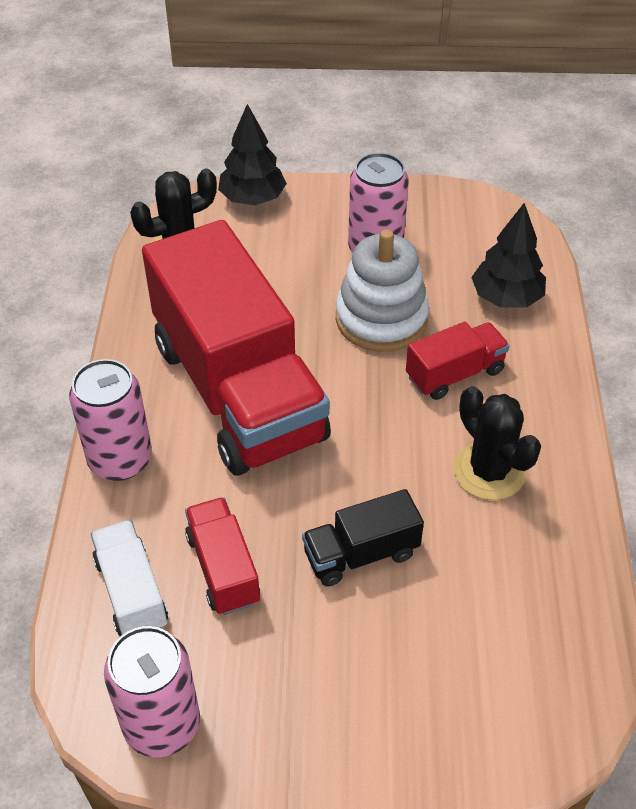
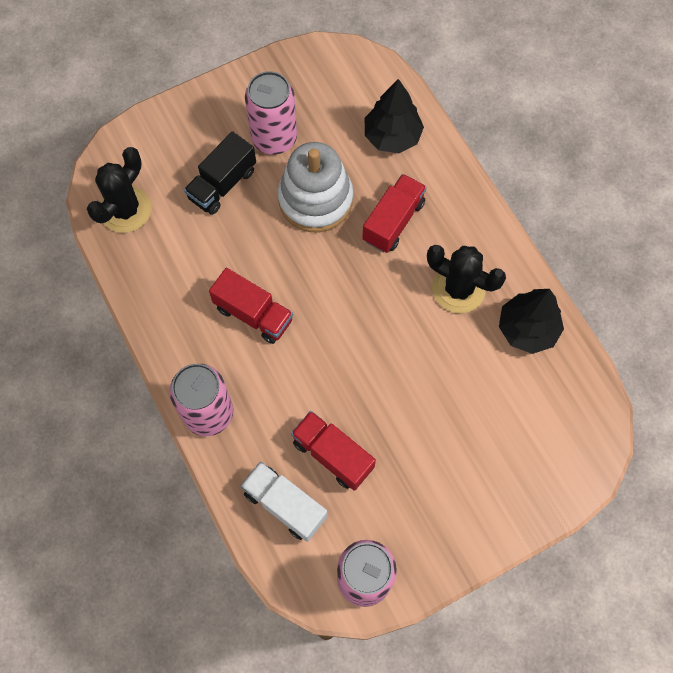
camera: 30 degrees left, 20 degrees up
red truck [142,220,331,476] -> red truck [209,268,293,344], size x0.43
black tree [218,104,287,205] -> black tree moved to [499,289,564,354]
black truck [302,489,424,587] -> black truck moved to [184,131,256,215]

